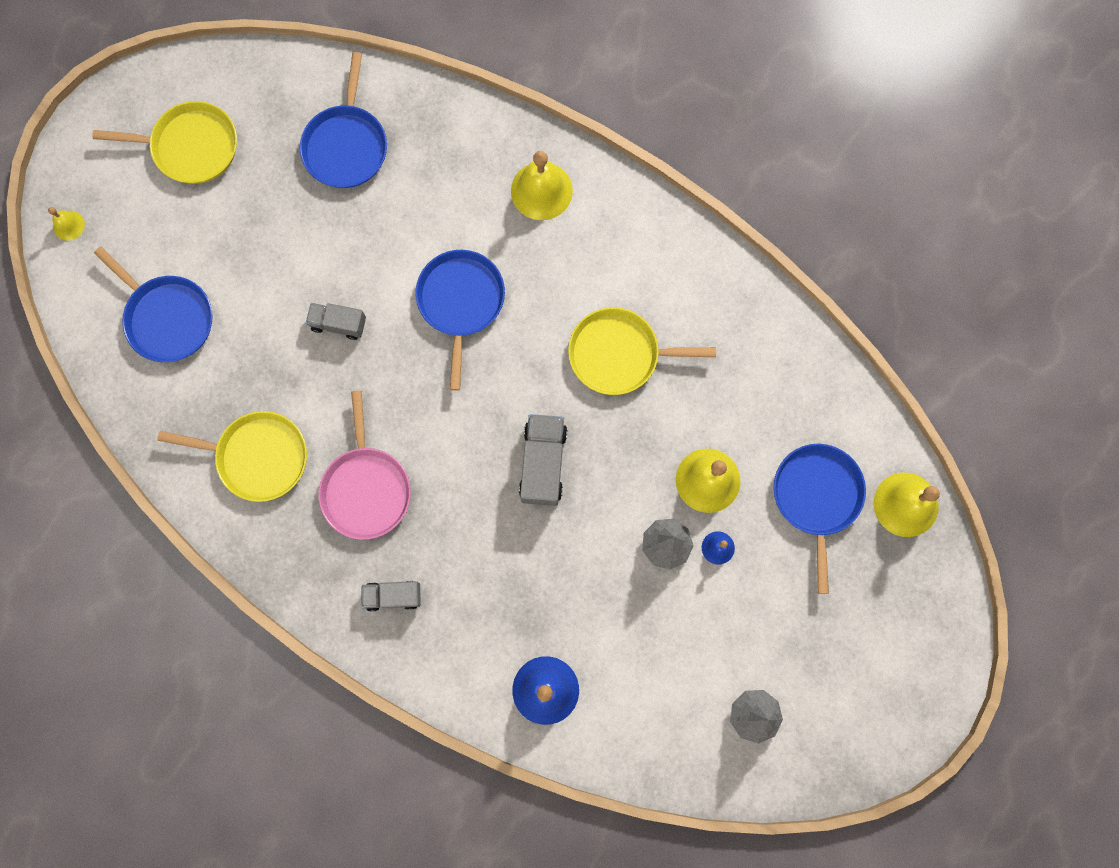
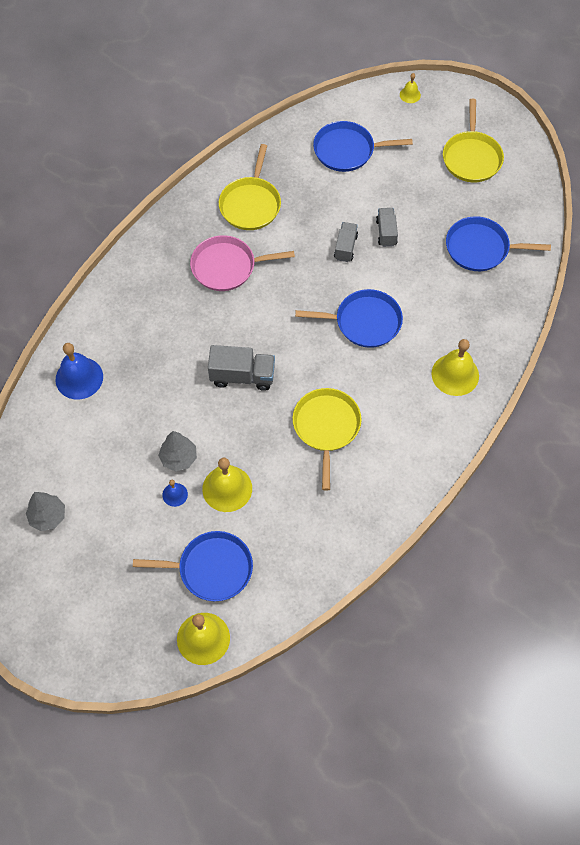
camera: 90 degrees right, 15 degrees down
blue pan [94,246,213,362] -> blue pan turned 45 degrees clockwise [313,121,413,172]
grey truck [361,581,421,611] -> grey truck moved to [376,208,398,247]

